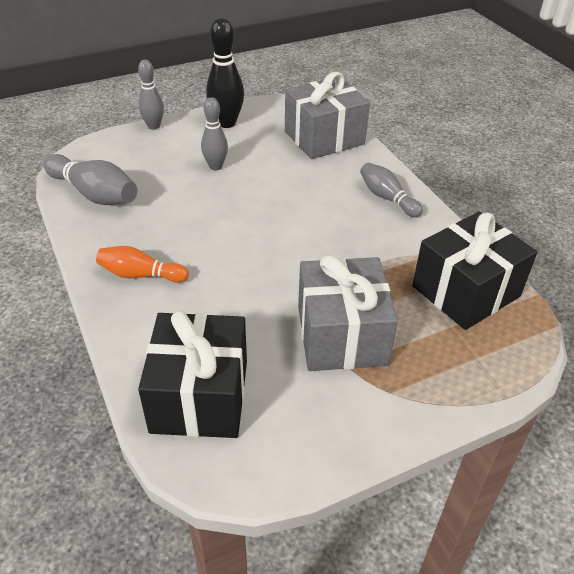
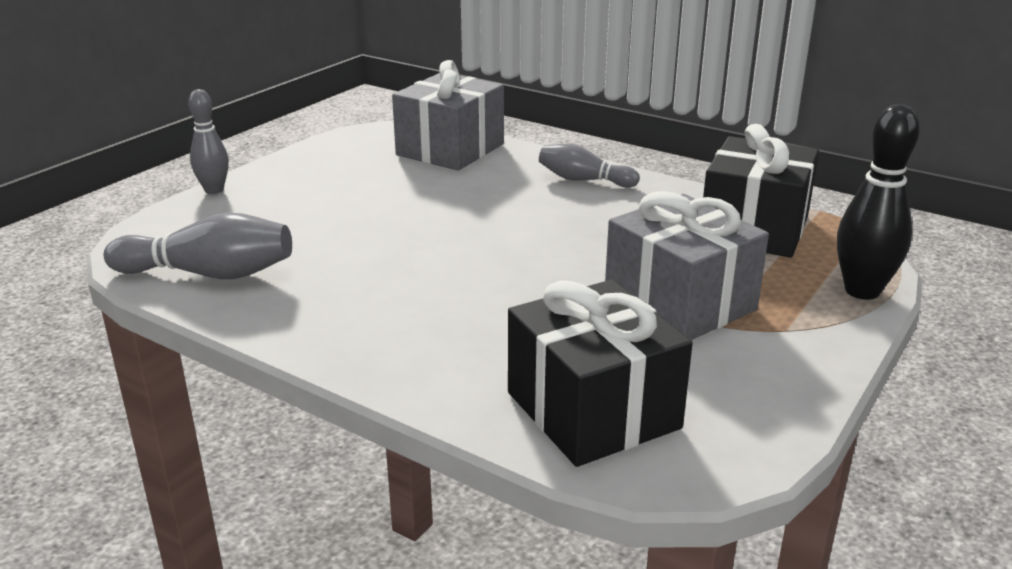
camera: 30 degrees left, 15 degrees down
orange bowling pin [96,246,189,283] -> none
grey bowling pin [201,97,228,170] -> none
black bowling pin [206,18,244,128] -> black bowling pin moved to [837,104,920,300]

